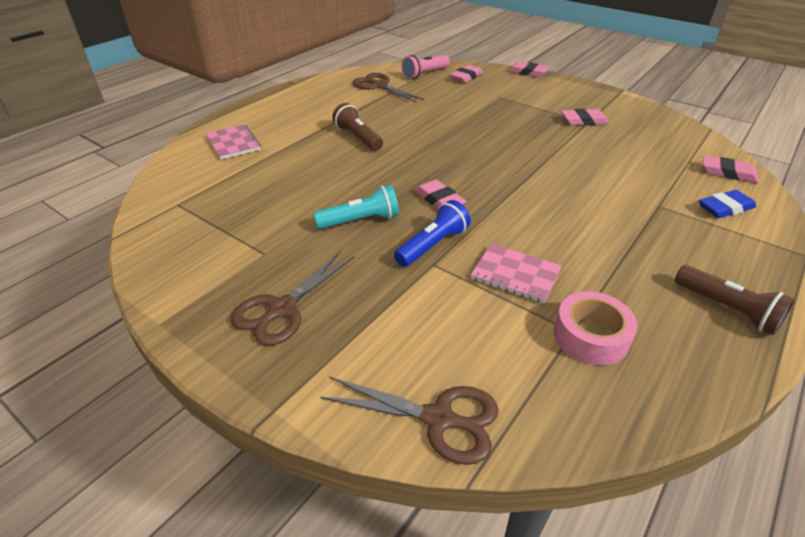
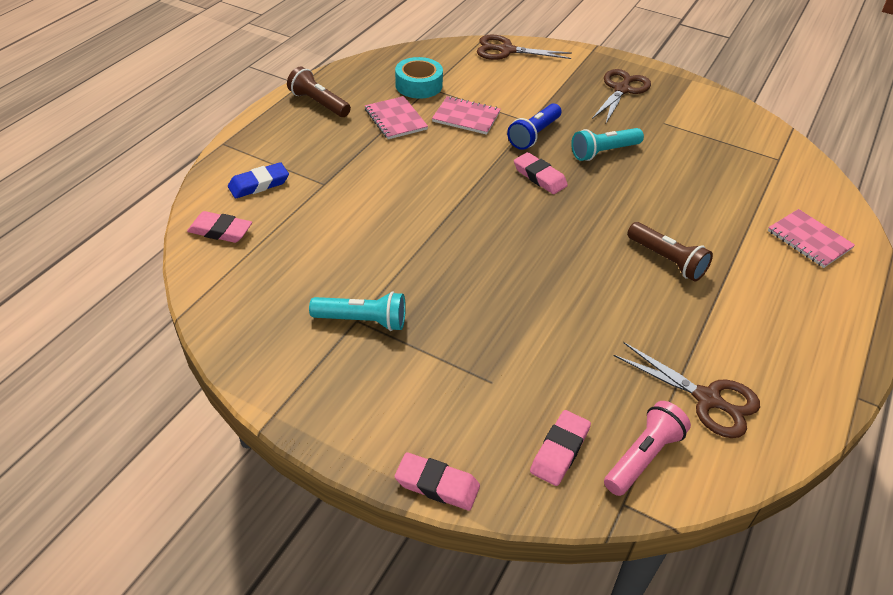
camera: 170 degrees right, 5 degrees up
pink tape [554,291,638,366] -> turquoise tape [395,57,443,99]
pink eraser [561,109,609,125] -> turquoise flashlight [309,292,406,331]
none -> pink notebook [365,96,428,139]

